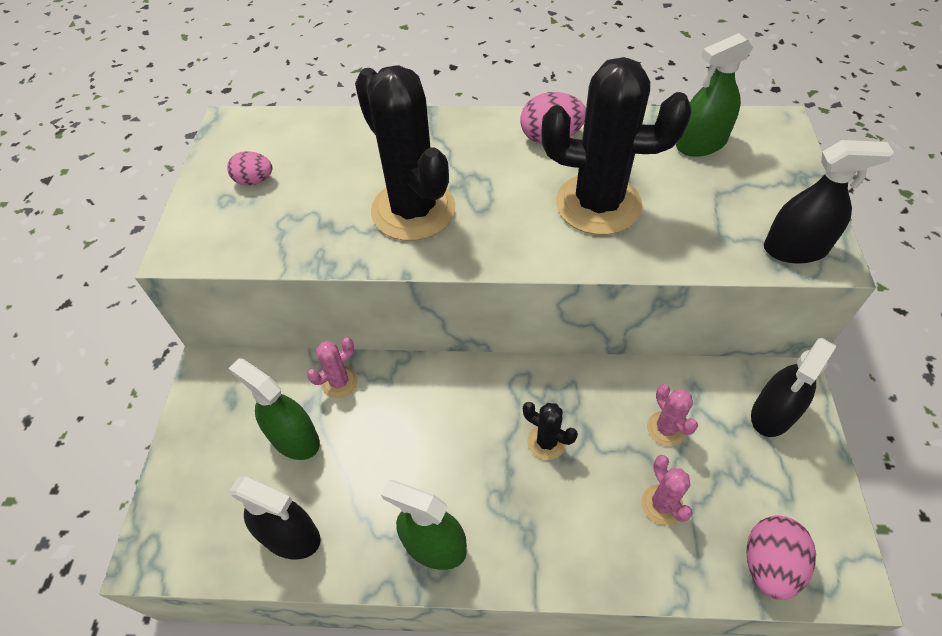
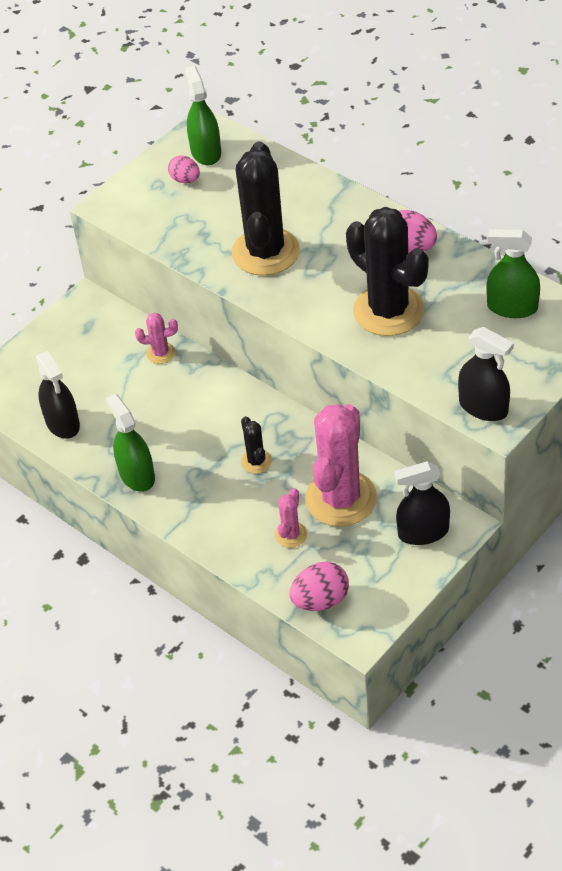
camera: 40 degrees right, 5 degrees down
green spray bottle [228,358,320,460] -> green spray bottle moved to [185,66,221,165]
pink cactus [647,384,698,446] -> pink cactus [305,404,377,527], size x2.24

